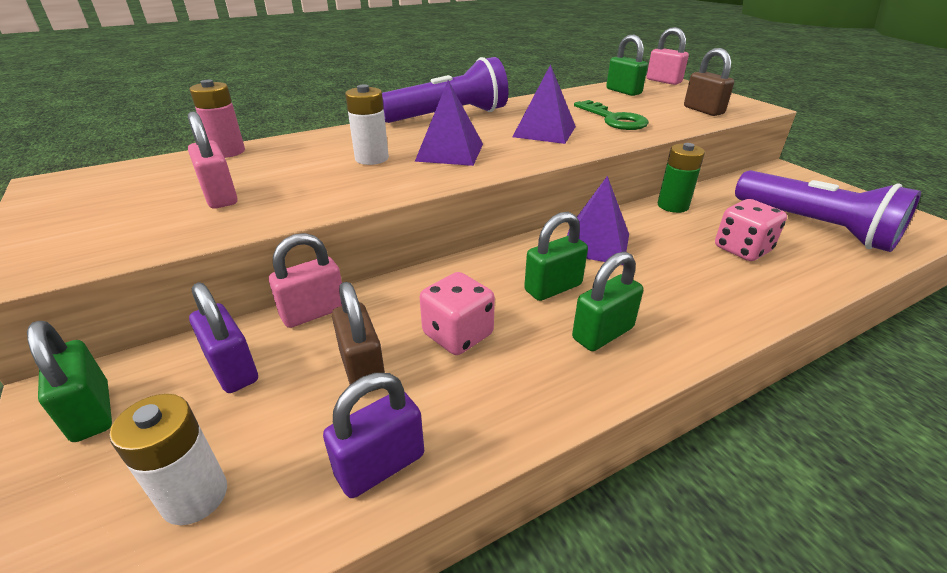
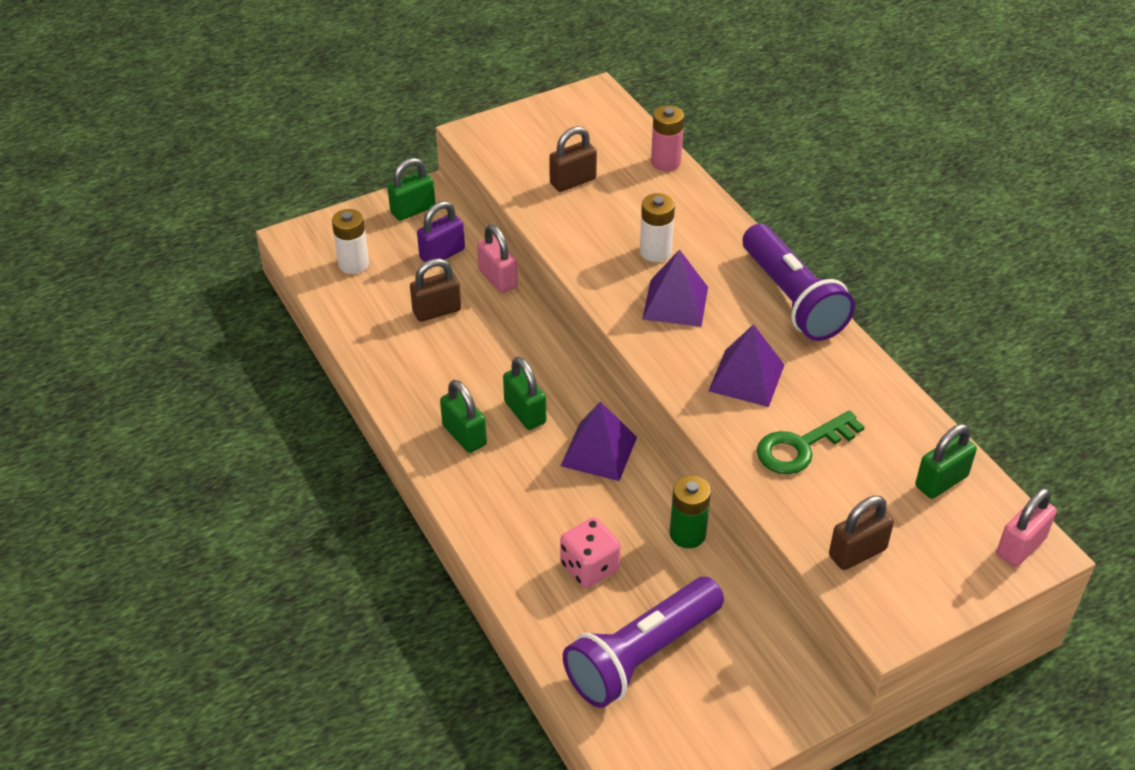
camera: 90 degrees right, 10 degrees up
pink padlock [188,111,237,209] -> brown padlock [549,126,597,192]
purple padlock [323,373,424,498] -> none
pink dice [420,272,495,355] -> none

